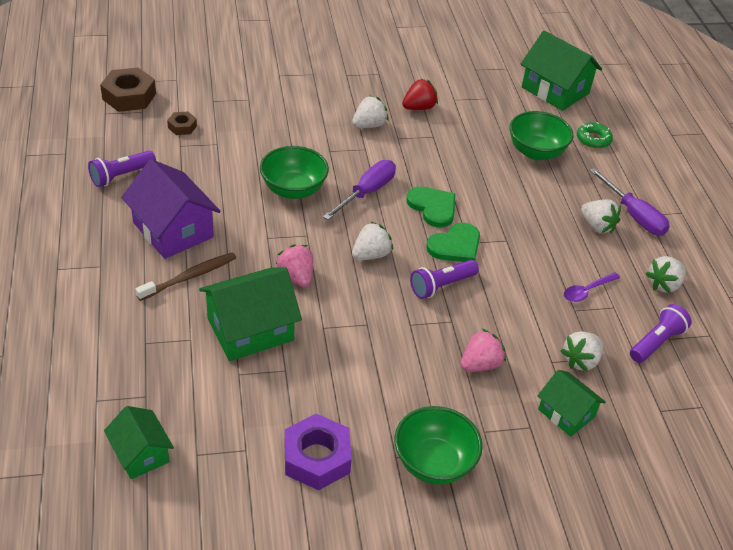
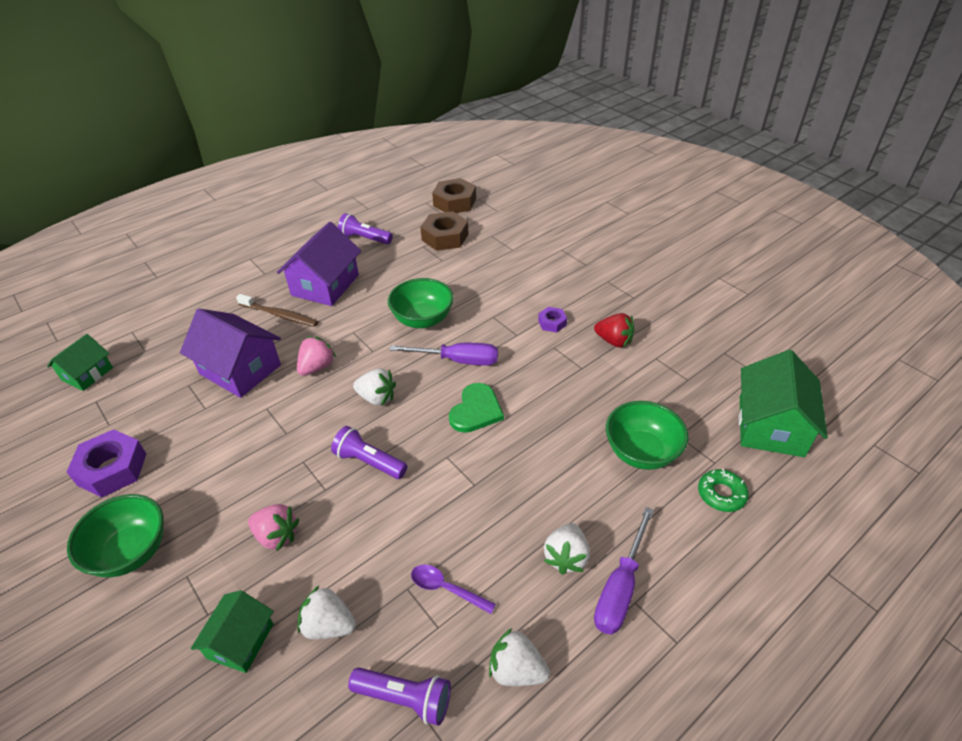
camera: 65 degrees right, 0 degrees up
brown nut [167,112,197,135] -> brown nut [420,211,468,251], size x1.90
green house [199,267,302,361] -> purple house [180,309,281,398]
white strawberry [352,95,388,128] -> purple nut [538,307,567,333]
green heart [426,223,480,262] -> none

